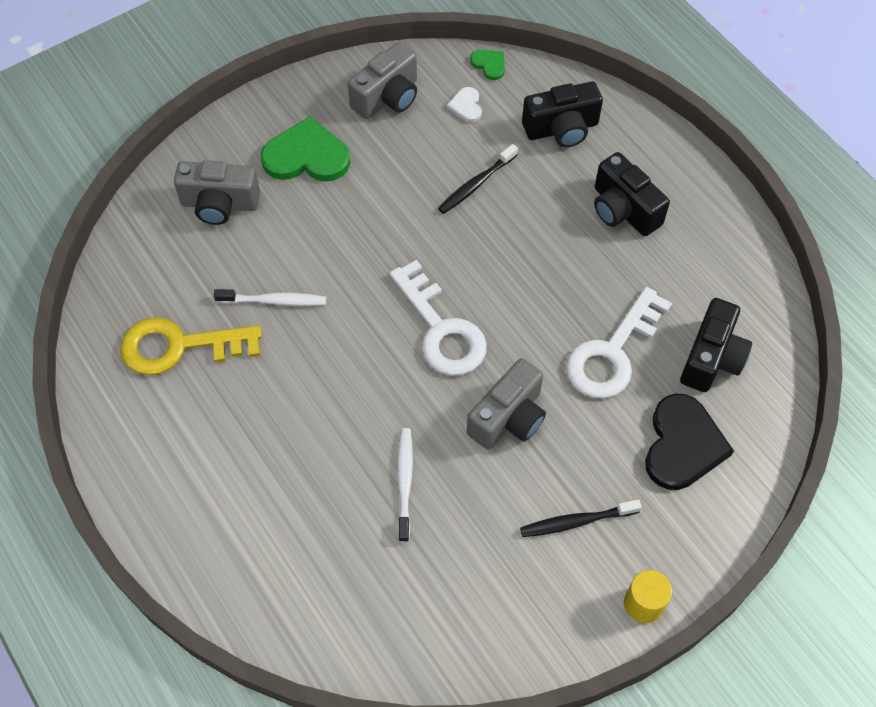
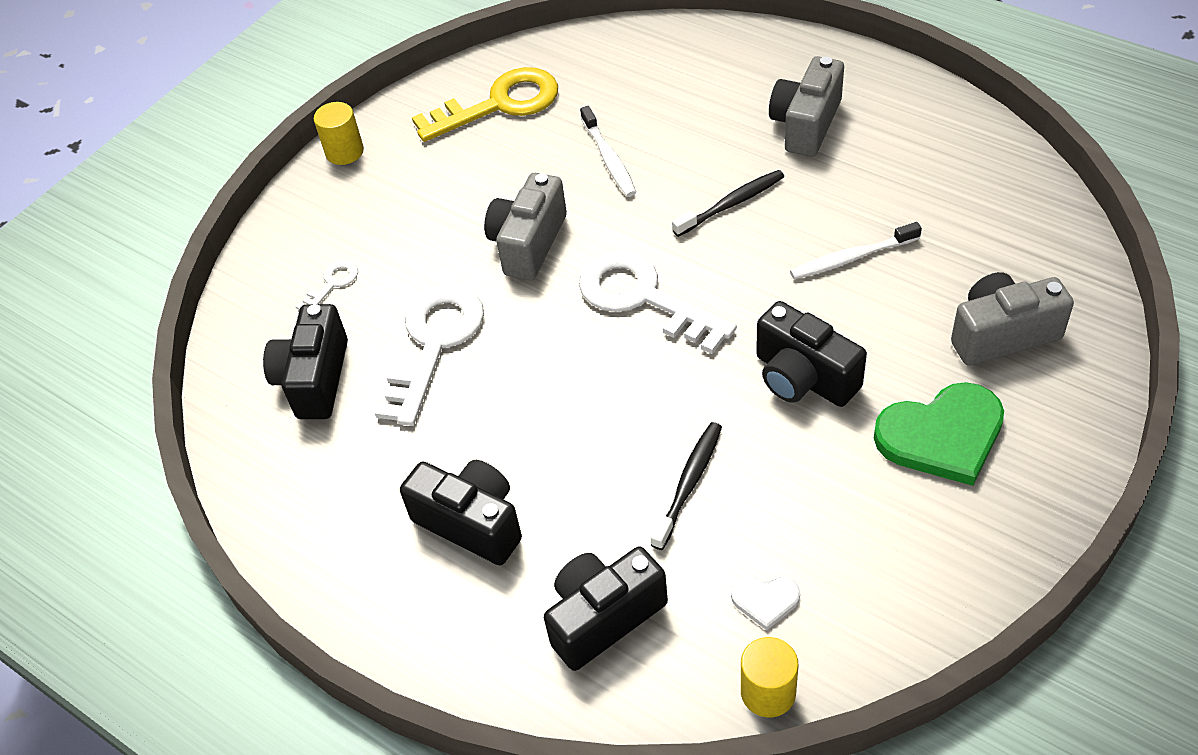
camera: 165 degrees right, 10 degrees down
yellow key [120,317,262,375] -> yellow key moved to [412,67,558,142]
grey camera [348,42,417,119] -> grey camera moved to [769,56,844,157]
white heart [447,87,482,122] -> white heart turned 120 degrees clockwise [731,576,800,630]
green heart [470,50,505,80] -> yellow cylinder [741,637,798,717]
black toothbrush [520,499,642,537] -> black toothbrush moved to [672,170,784,237]
black heart [645,394,734,490] -> white key [296,260,358,310]
none -> black camera [756,301,867,407]

